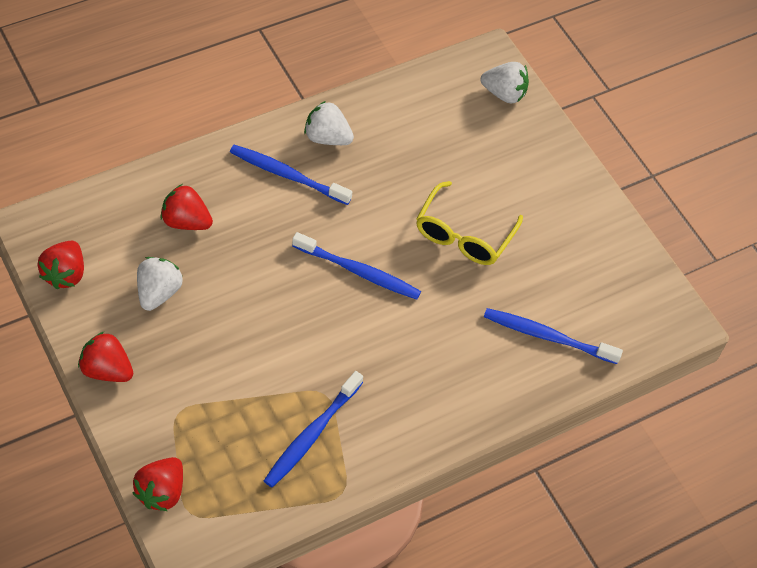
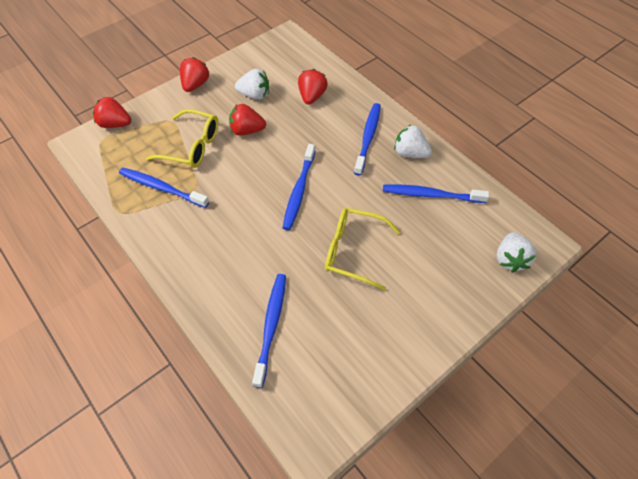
camera: 85 degrees right, 0 degrees up
red strawberry [37,241,84,289] -> red strawberry moved to [229,104,266,136]
white strawberry [304,101,354,145] -> white strawberry turned 75 degrees counterclockwise [394,125,432,158]
none -> yellow glasses [146,109,219,168]
none -> blue toothbrush [383,184,489,203]

